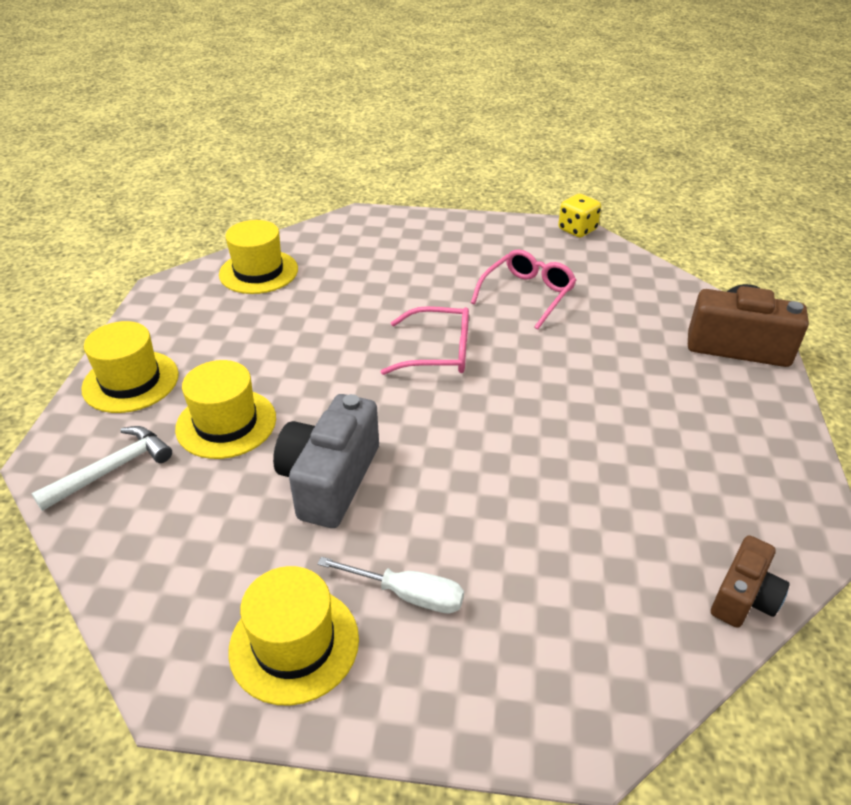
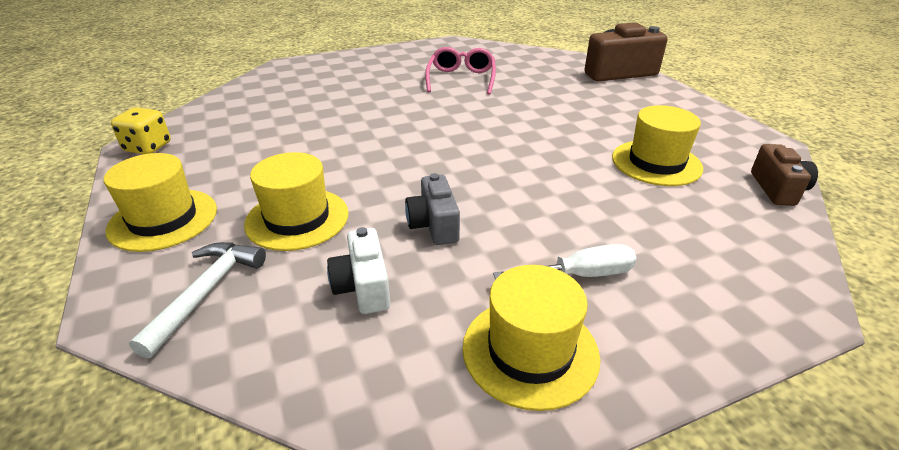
camera: 30 degrees left, 5 degrees down
yellow hat [219,220,298,294] -> yellow hat moved to [612,105,703,186]
grey camera [273,394,379,528] -> grey camera [405,173,460,245], size x0.59
pink glasses [381,306,469,375] -> none
yellow dice [558,194,601,237] -> yellow dice moved to [111,107,171,154]
none -> white camera [327,227,390,314]

